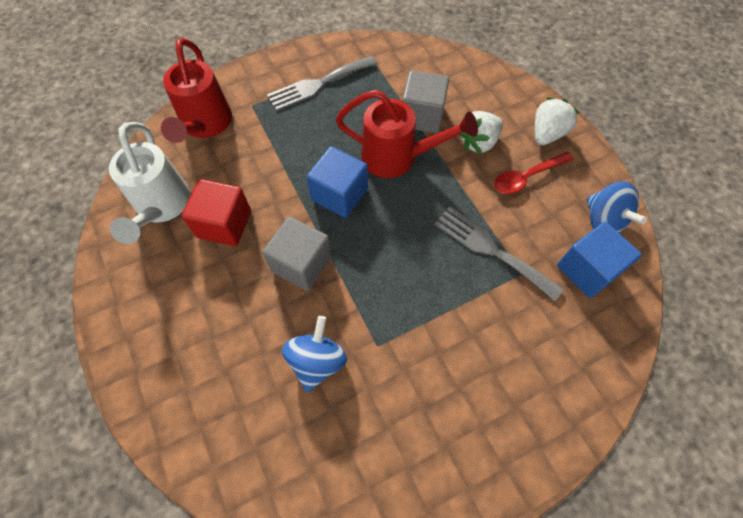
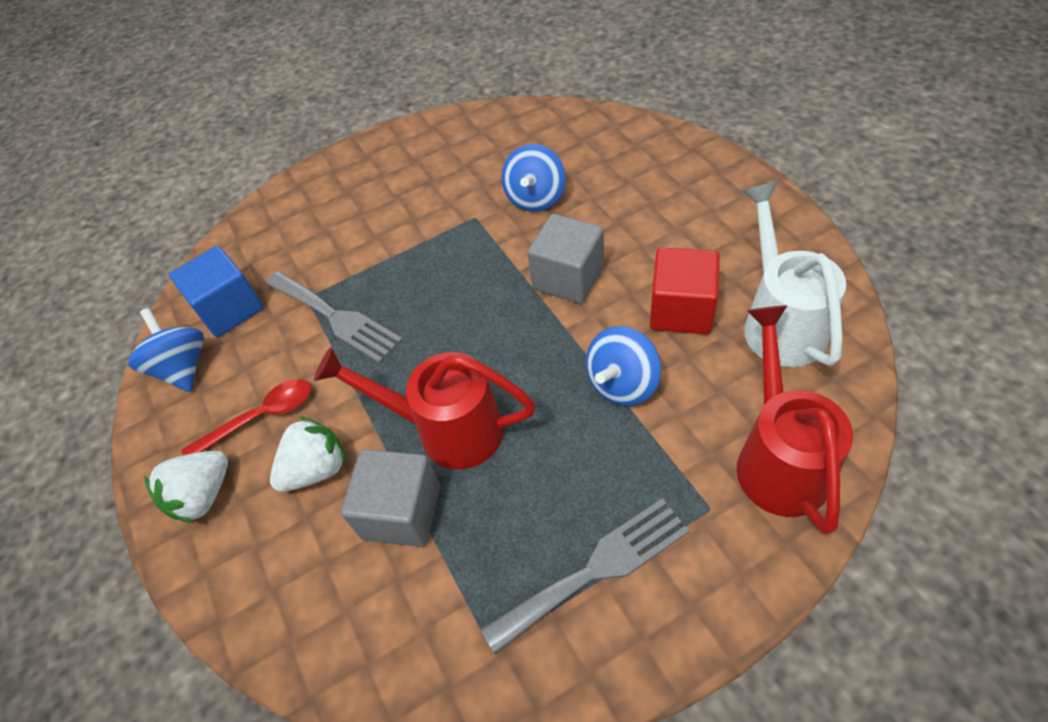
camera: 175 degrees left, 10 degrees down
blue cube [306,146,368,218] -> none
none -> blue spinning top [586,326,661,406]

